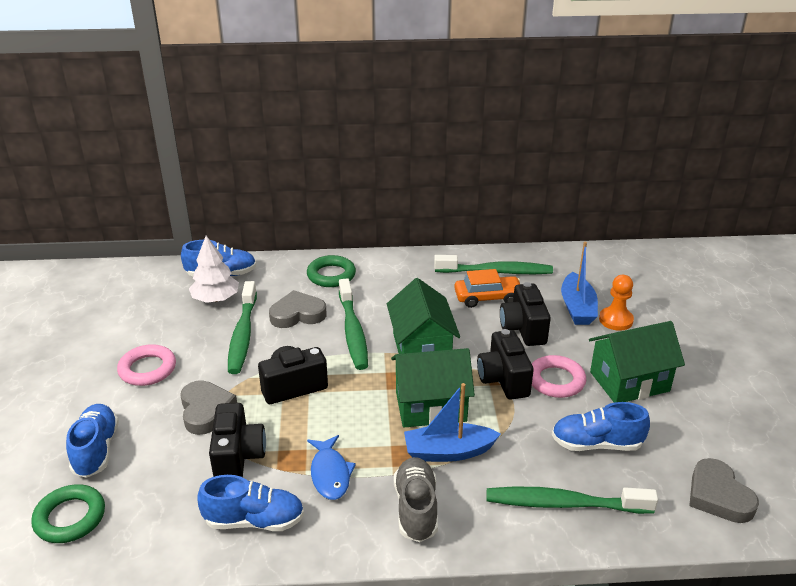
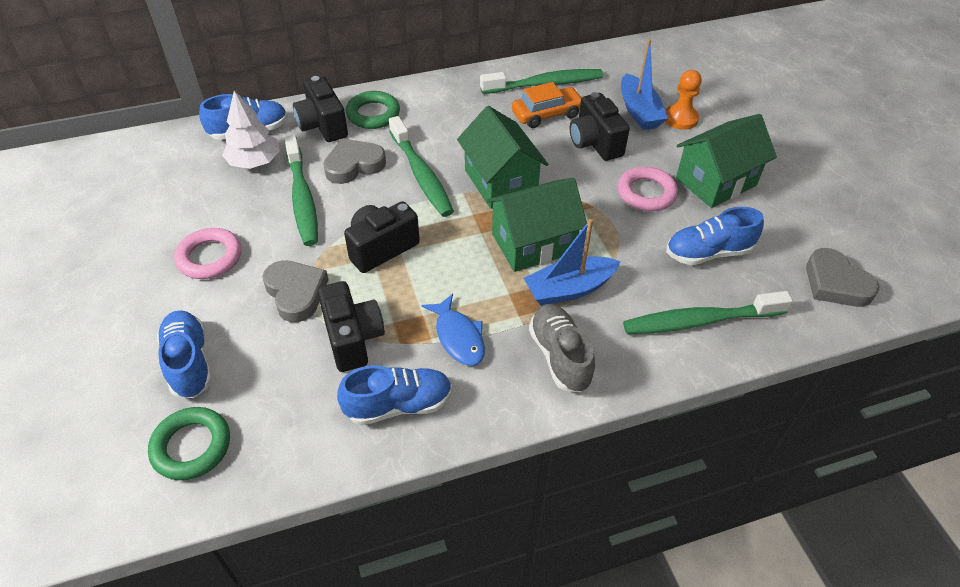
camera: 15 degrees left, 15 degrees up
black camera [477,329,534,400] -> black camera moved to [293,76,348,142]

